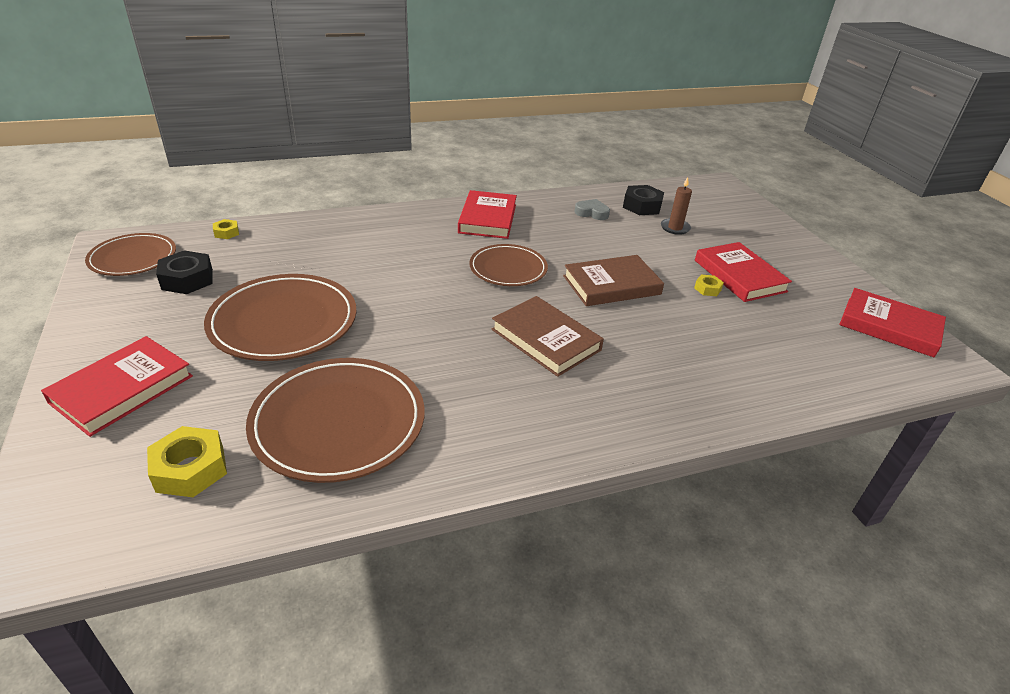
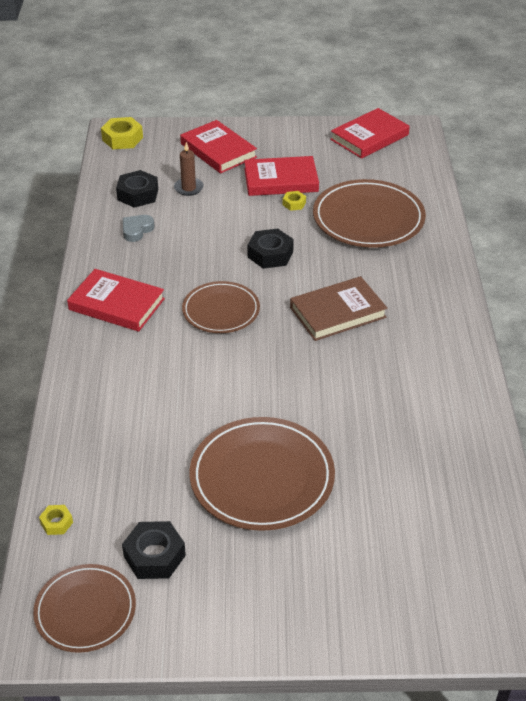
camera: 70 degrees left, 5 degrees up
red book [41,336,193,437] -> red book moved to [180,120,257,173]
yellow nut [147,426,227,497] -> yellow nut moved to [101,117,143,149]
brown plate [246,358,425,483] -> brown plate moved to [313,179,426,248]
brown book [563,255,664,306] -> black nut [247,229,294,269]

